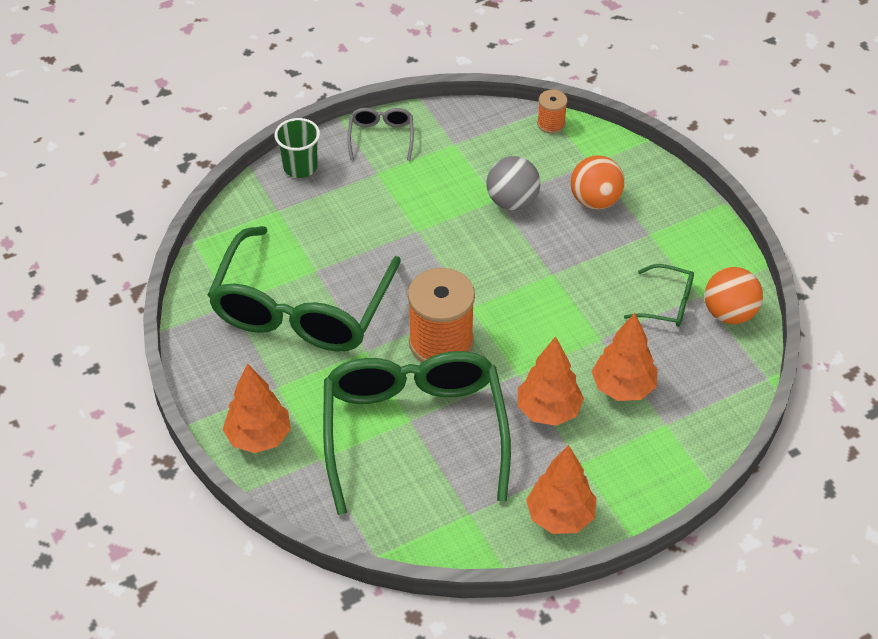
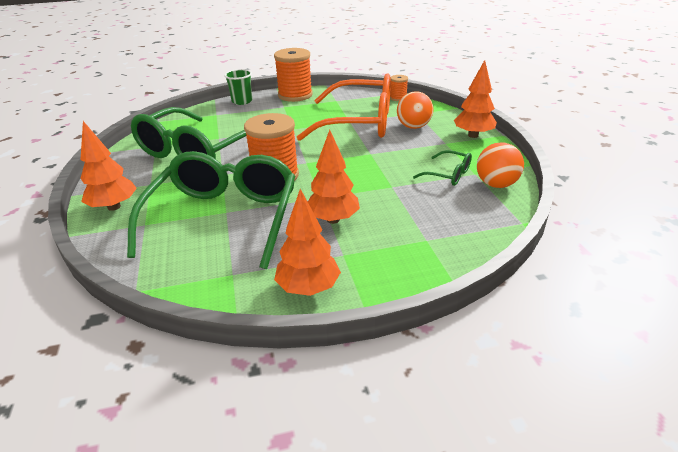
camera: 15 degrees right, 15 degrees down
grey glasses [347,108,414,160] -> orange spool [274,48,313,102]
grey ball [487,156,540,210] -> orange glasses [297,73,391,141]
orange tree [592,313,658,401] -> orange tree moved to [454,60,497,138]

